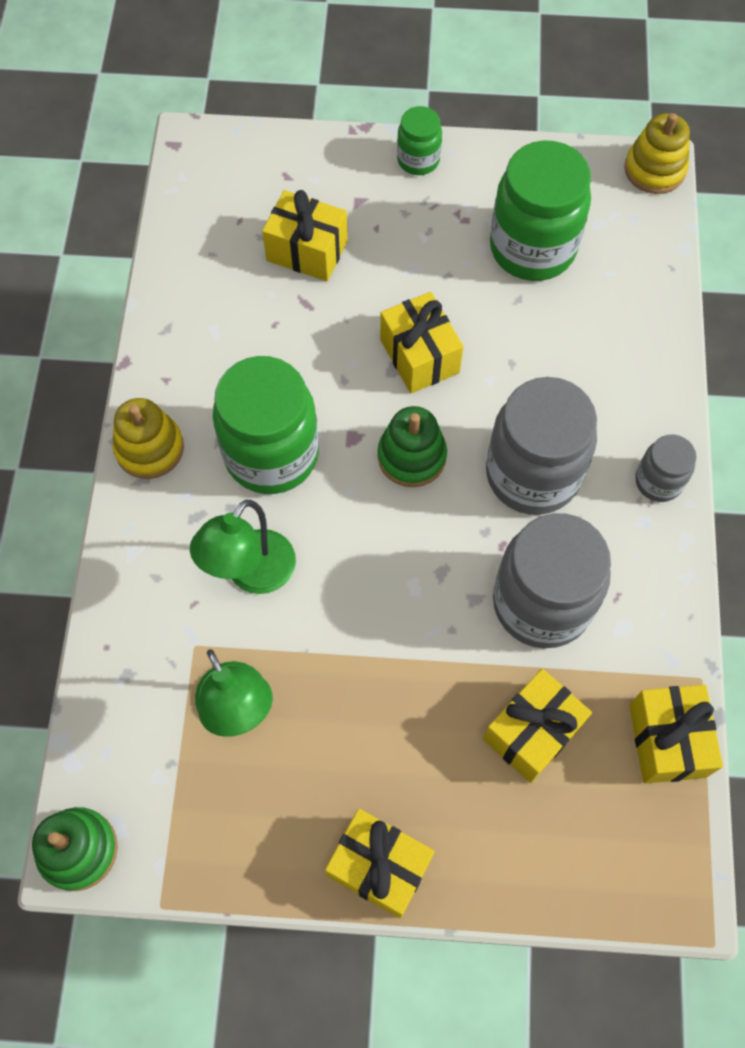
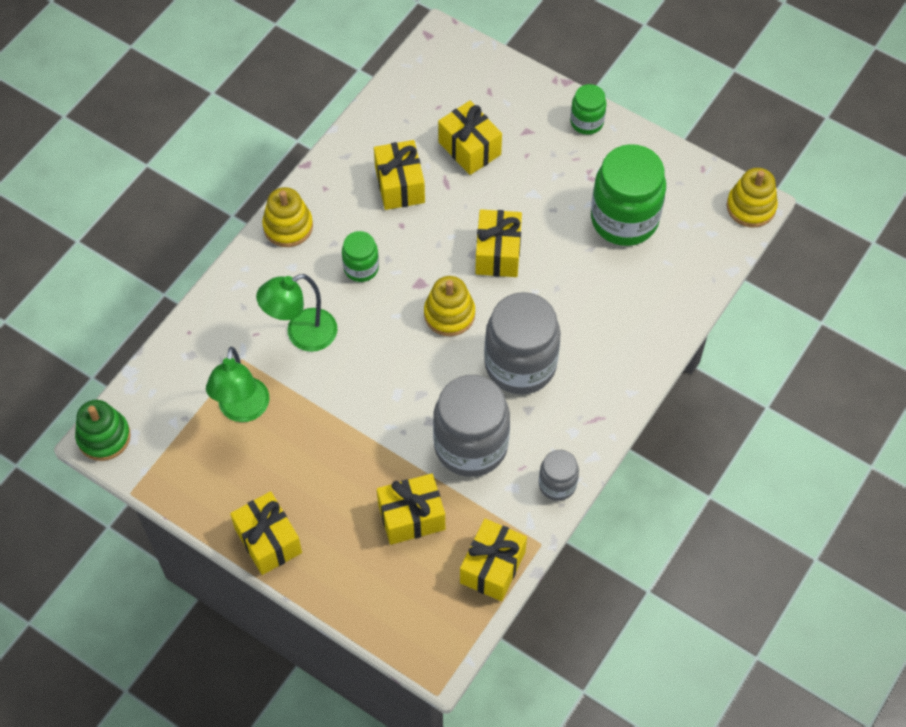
camera: 30 degrees right, 5 degrees down
green jar [213,356,319,494] -> green jar [342,231,379,282], size x0.51
green stacking toy [378,406,447,487] -> yellow stacking toy [424,276,475,336]
grey jar [635,435,697,502] -> grey jar moved to [539,450,579,501]
none -> yellow gift [374,140,425,210]

